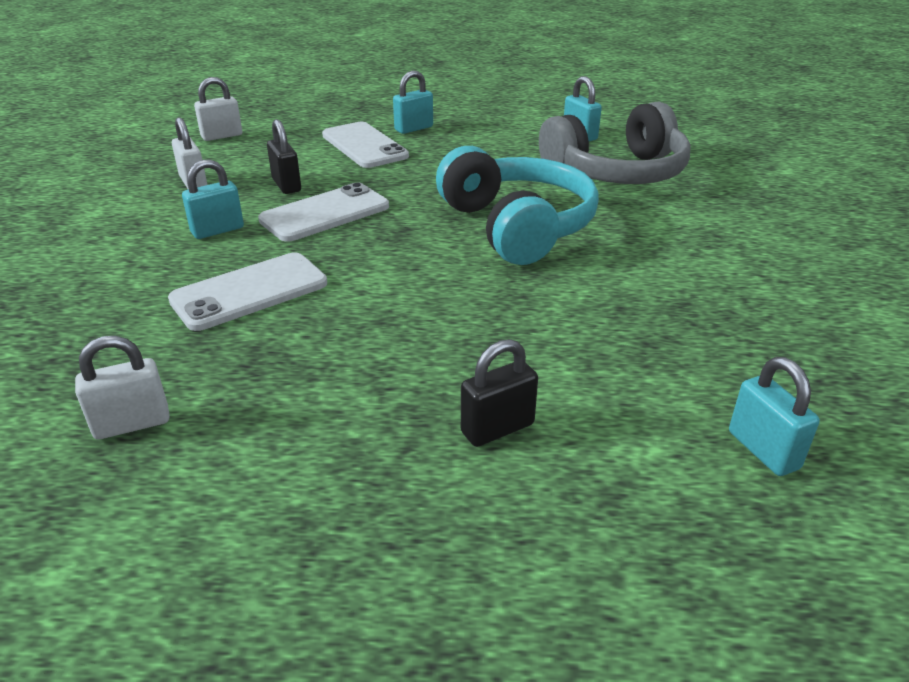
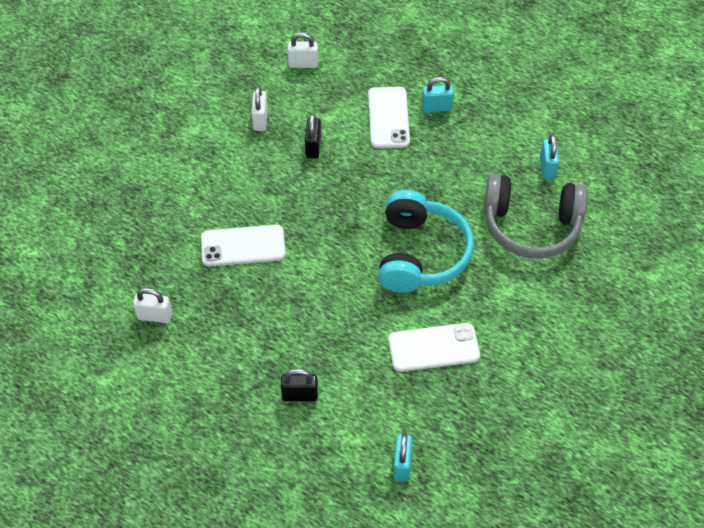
camera: 30 degrees right, 20 degrees up
turquoise padlock [182,160,244,239] -> none
white phone [258,182,389,242] -> white phone moved to [388,323,480,372]

